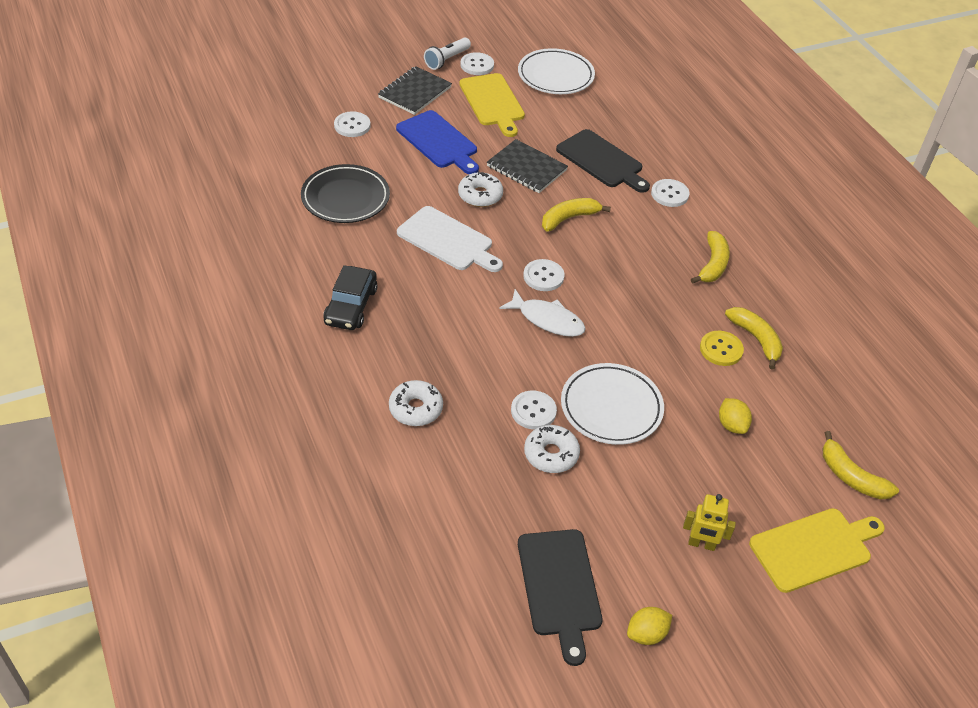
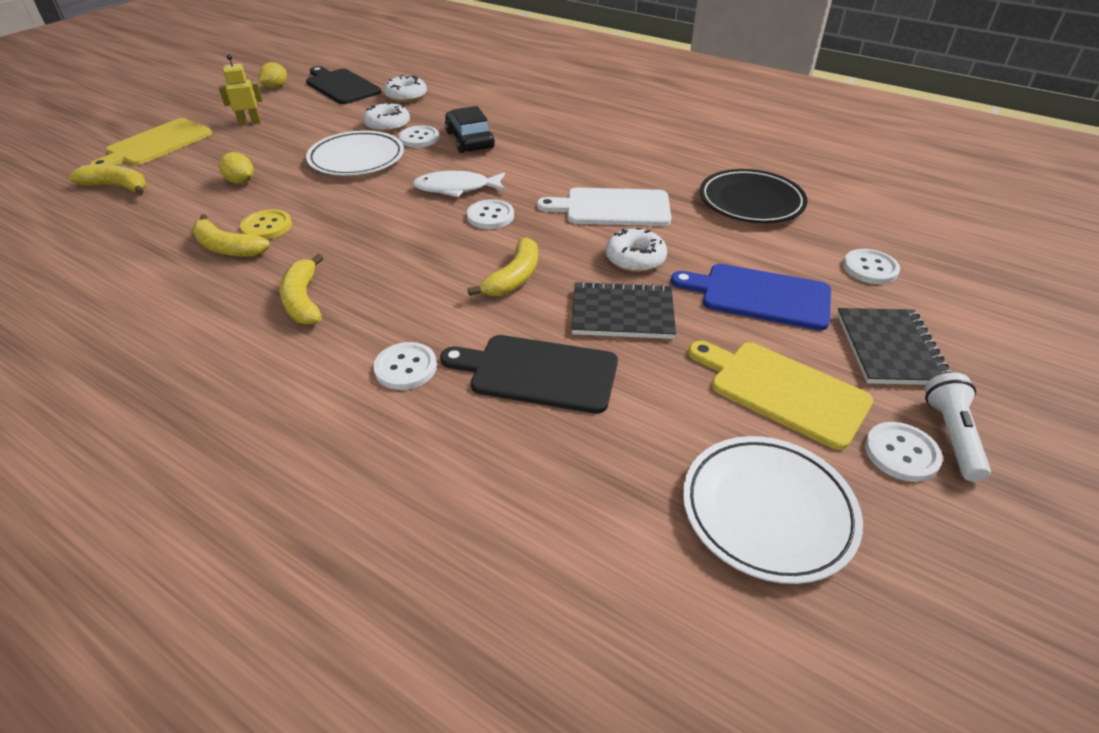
camera: 150 degrees right, 5 degrees down
black car [323,265,378,330] -> black car moved to [445,106,495,153]
white donut [389,380,443,426] -> white donut moved to [384,75,427,102]

